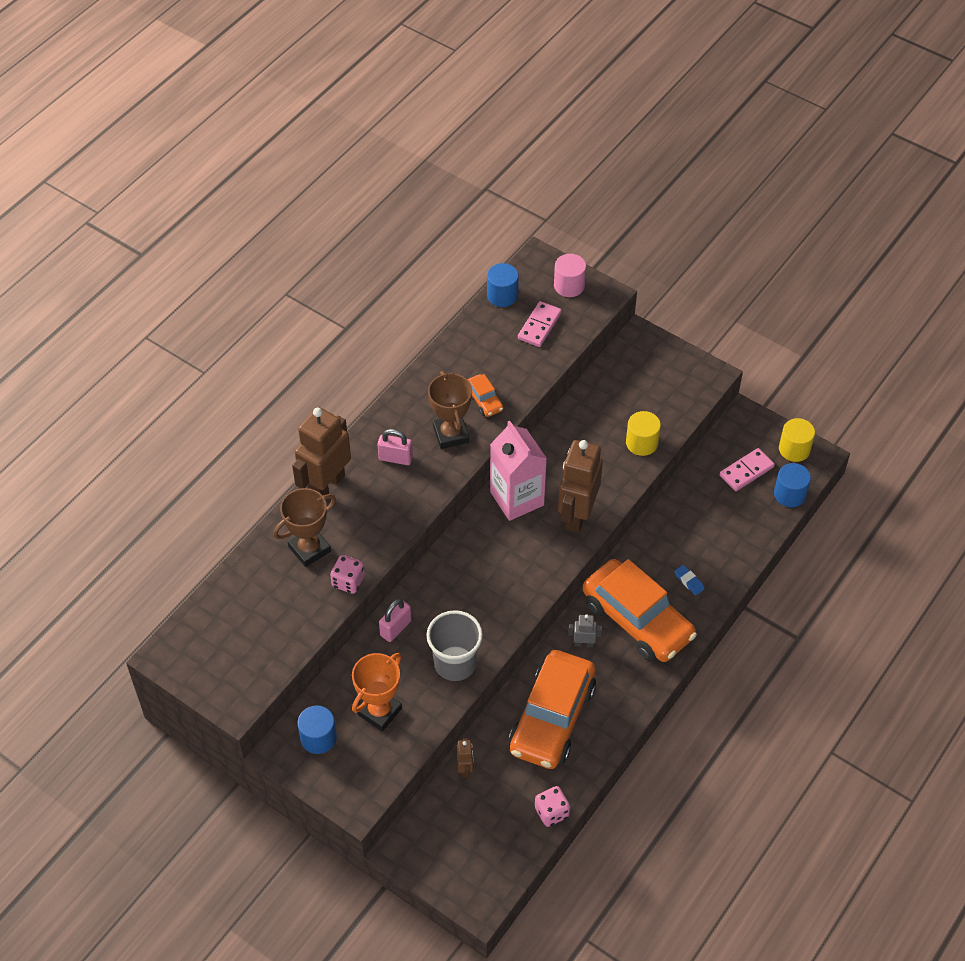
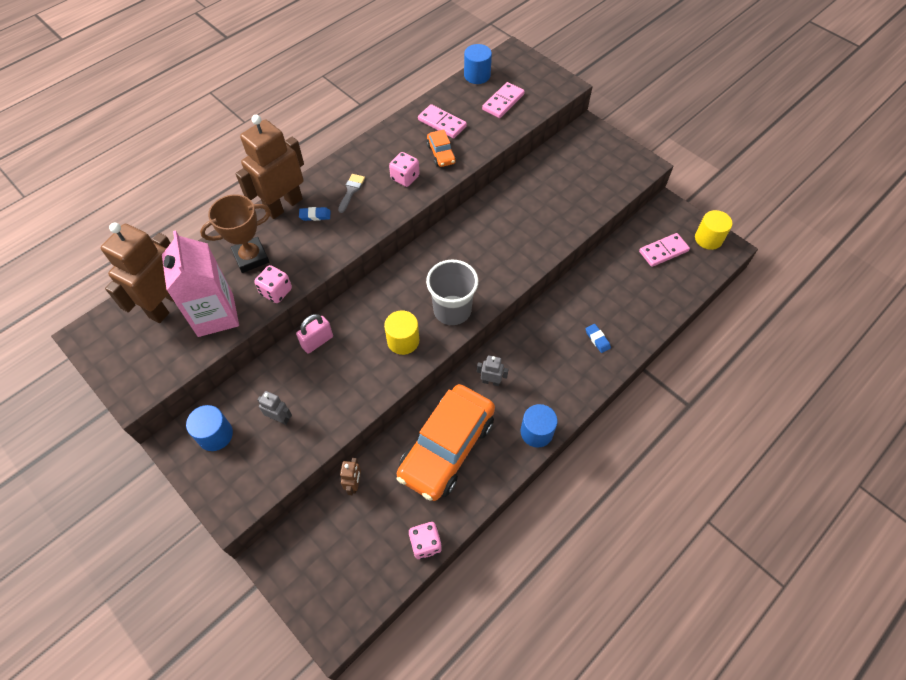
camera: 10 degrees right, 5 degrees up
orange trophy [352,653,402,731] -> grey robot [257,391,292,425]
pink padlock [377,429,413,465] -> grey brush [338,174,365,213]
grey cup [426,610,483,681] -> grey cup moved to [426,260,478,325]
brown trophy [428,371,472,449] -> pink dice [389,152,420,187]
pink carton [490,421,547,521] -> pink carton moved to [162,230,239,337]
pink cylinder [554,254,586,297] -> none
brown robot [558,440,603,533] -> brown robot moved to [101,223,175,323]
orange car [583,559,697,662] -> none
yellow cylinder [626,411,661,456] -> yellow cylinder moved to [384,310,419,355]
blue cylinder [774,463,811,507] -> blue cylinder moved to [520,404,558,448]
none -> blue eraser [299,207,330,221]
none -> pink domino [418,104,467,138]

